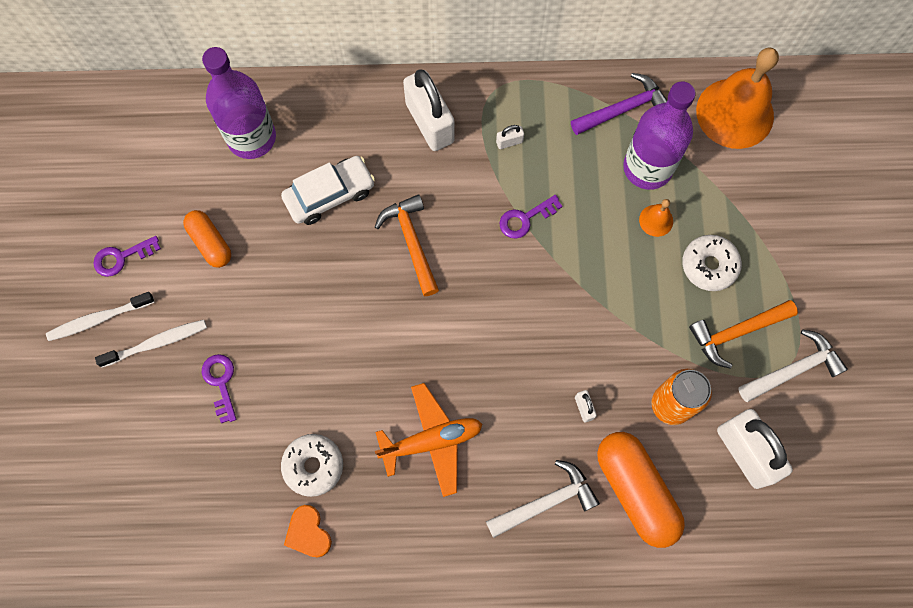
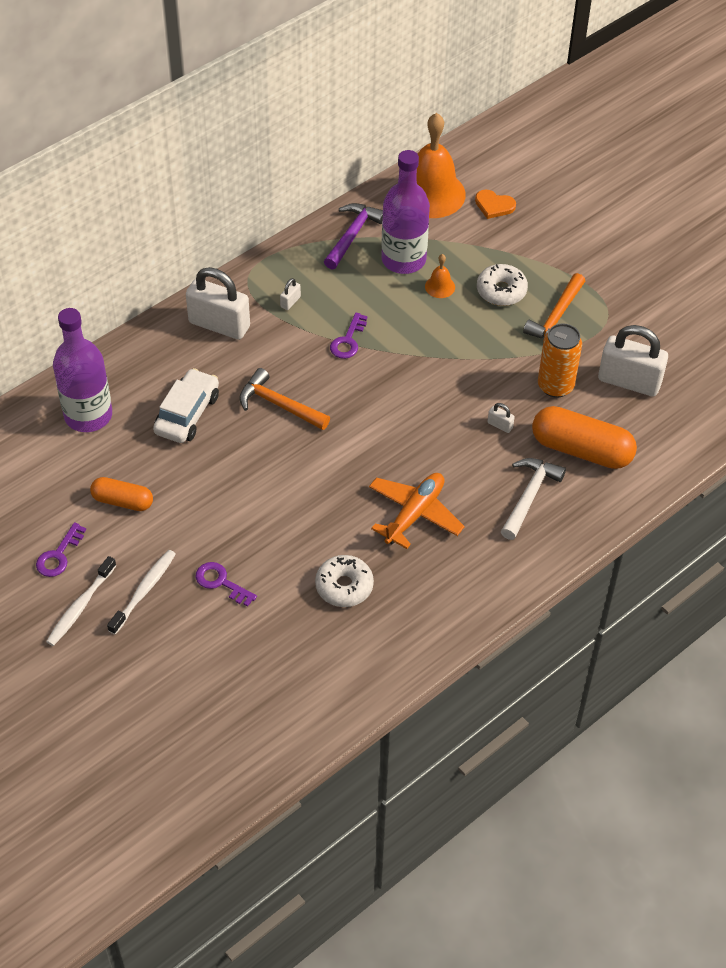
camera: 40 degrees left, 20 degrees down
orange heart [284,505,332,557] -> orange heart moved to [475,190,516,219]
white hammer [738,330,848,402] -> none

